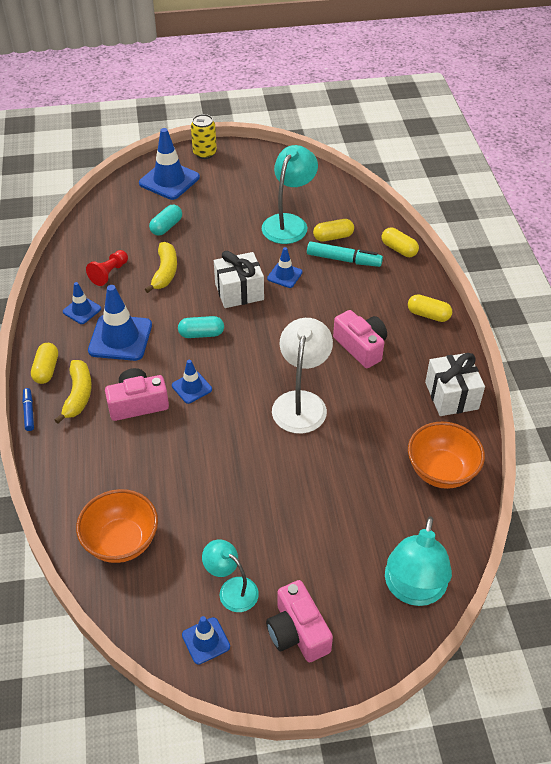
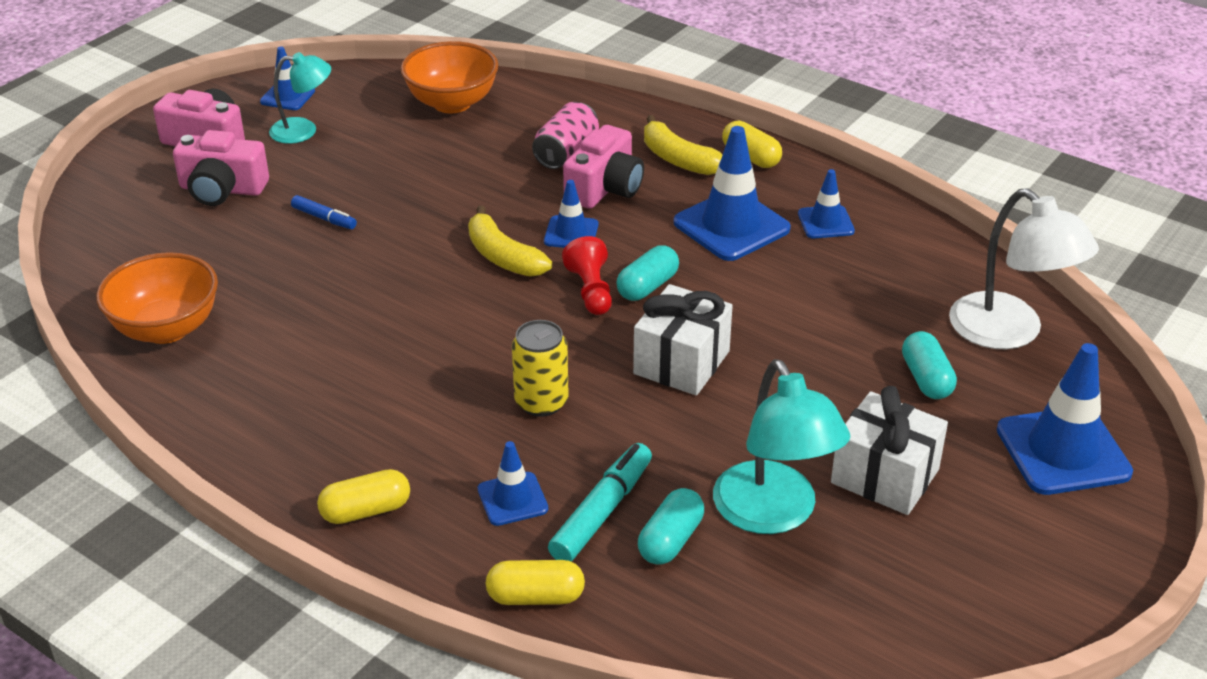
camera: 135 degrees right, 10 degrees down
blue marker [23,388,34,431] -> blue marker moved to [291,195,357,229]
red pawn [86,250,128,286] -> red pawn moved to [562,236,612,315]
yellow banana [145,242,177,293] -> yellow banana moved to [468,206,552,277]
yellow can [191,114,217,159] -> yellow can moved to [512,320,569,417]
blue traffic cone [267,247,303,288] -> blue traffic cone moved to [478,441,548,526]
white lamp [272,318,333,434] -> white lamp moved to [949,188,1099,349]
turquoise marker [307,242,383,267] -> turquoise marker turned 150 degrees clockwise [548,443,652,562]
yellow capsule [313,219,354,242] -> turquoise capsule [638,488,704,565]
pink camera [333,310,387,368] -> pink camera moved to [173,130,269,206]
turquoise lamp [385,516,452,606] -> none
white gift [425,353,485,416] -> white gift moved to [831,386,948,515]
none -> pink can [532,102,599,169]

